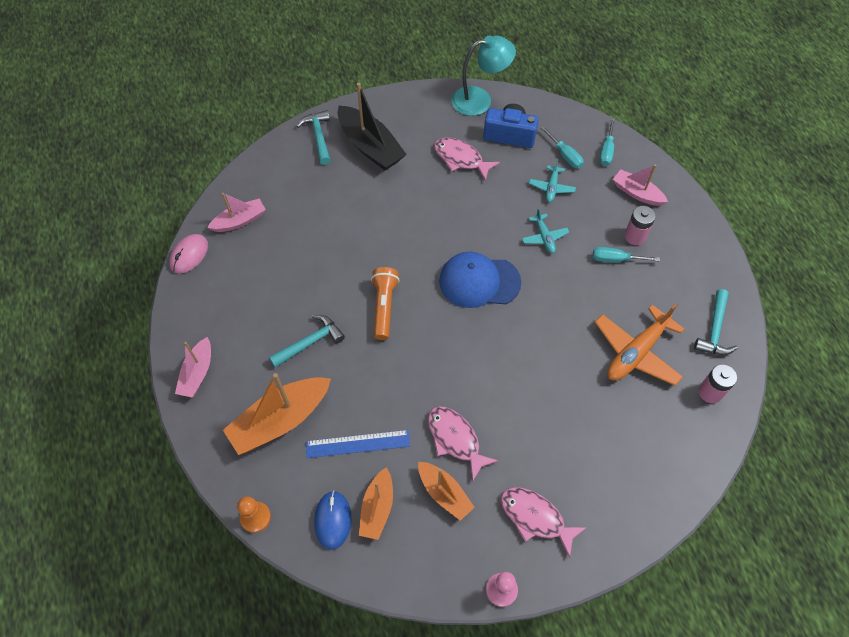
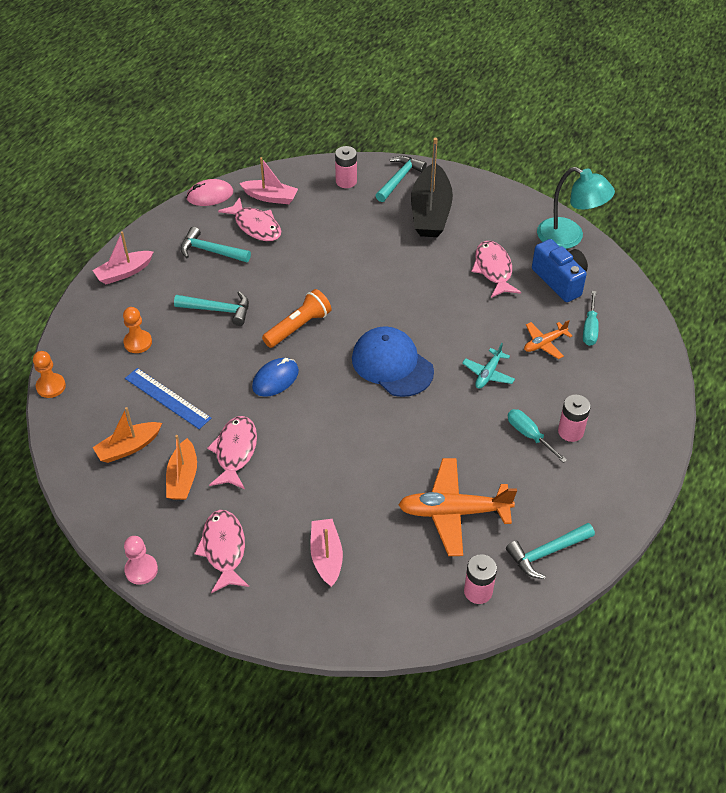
camera: 45 degrees right, 10 degrees down
orange boat [223,373,331,455] -> orange pawn [123,307,152,353]
blue mouse [314,491,352,550] -> blue mouse moved to [252,358,299,397]
turquoise plane [529,159,576,202] -> orange plane [524,320,573,359]
turquoise screwdriver [600,118,615,166] -> none
pink boat [613,165,668,206] -> pink boat moved to [310,519,343,587]
none -> turquoise hammer [180,227,251,262]
none -> pink fish [218,197,281,241]
none -> pink battery [335,146,357,188]

